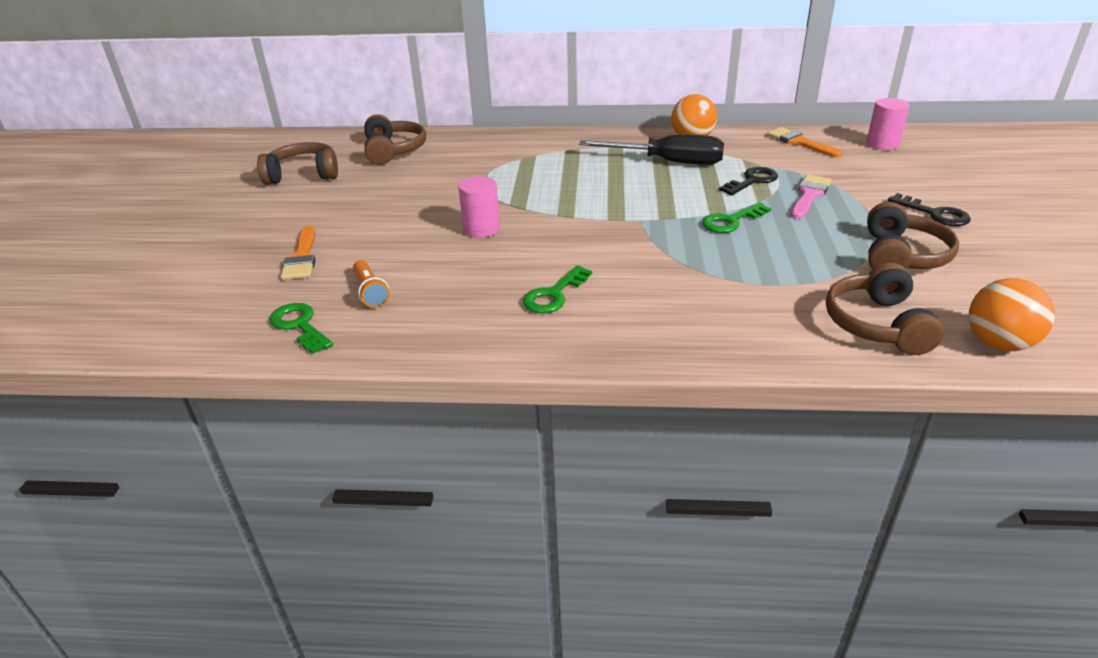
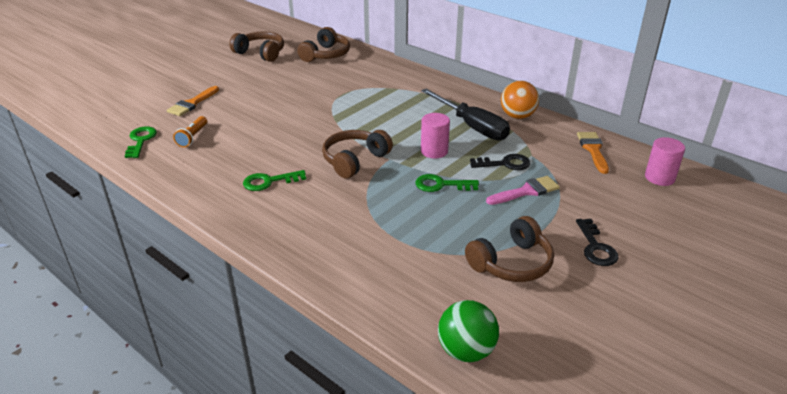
camera: 35 degrees right, 0 degrees up
pink cylinder [458,176,500,238] -> pink cylinder moved to [421,113,450,159]
brown headphones [826,263,944,355] -> brown headphones moved to [322,130,393,179]
orange ball [969,278,1055,351] -> green ball [438,300,499,362]

